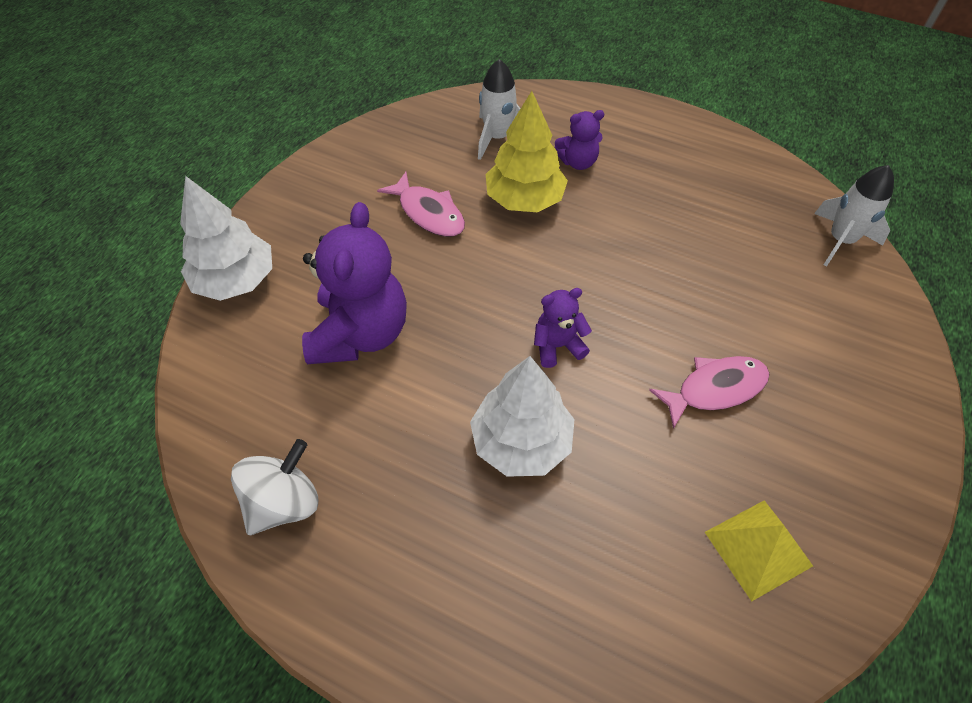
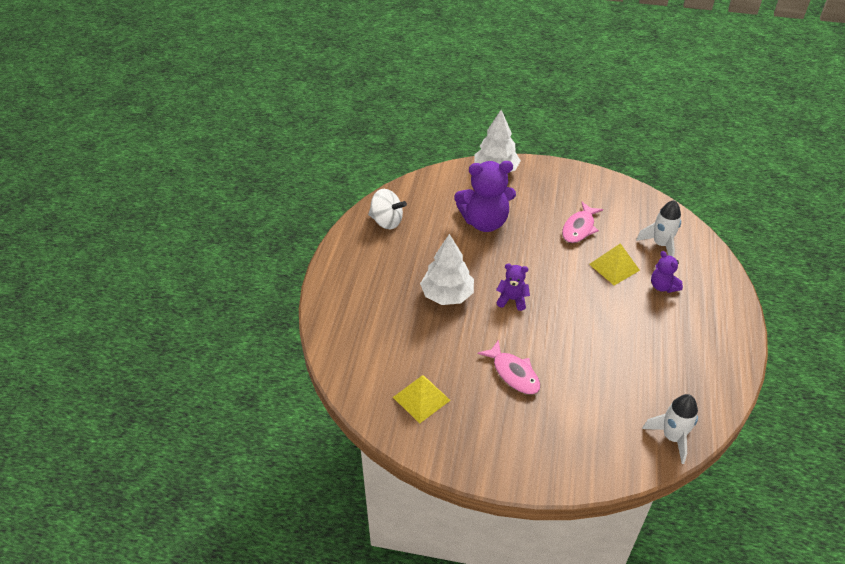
camera: 75 degrees right, 10 degrees down
yellow tree [486,91,568,212] -> yellow pyramid [589,243,640,285]
purple teddy bear [534,288,592,368] -> purple teddy bear turned 45 degrees counterclockwise [496,264,530,311]

